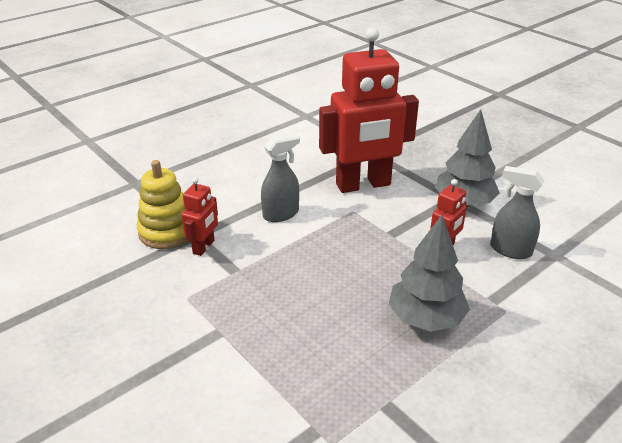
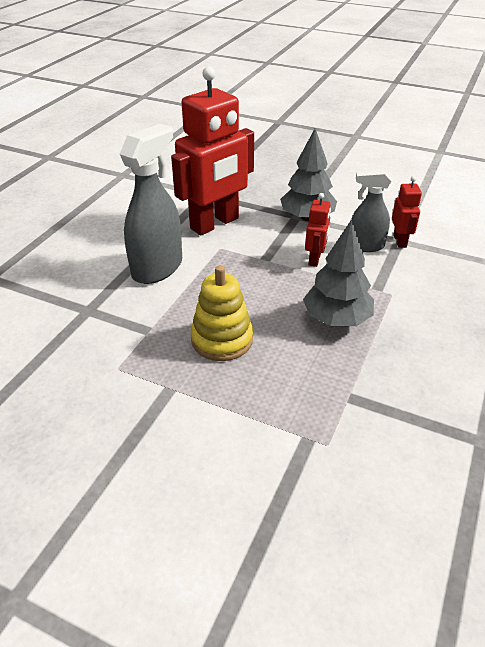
camera: 25 degrees left, 5 degrees up
yellow stacking toy [137,160,188,249] -> yellow stacking toy moved to [191,265,253,361]
red robot [182,177,218,256] -> red robot moved to [392,176,422,248]
grey spray bottle [261,133,300,222] -> grey spray bottle [120,124,182,284], size x1.64

